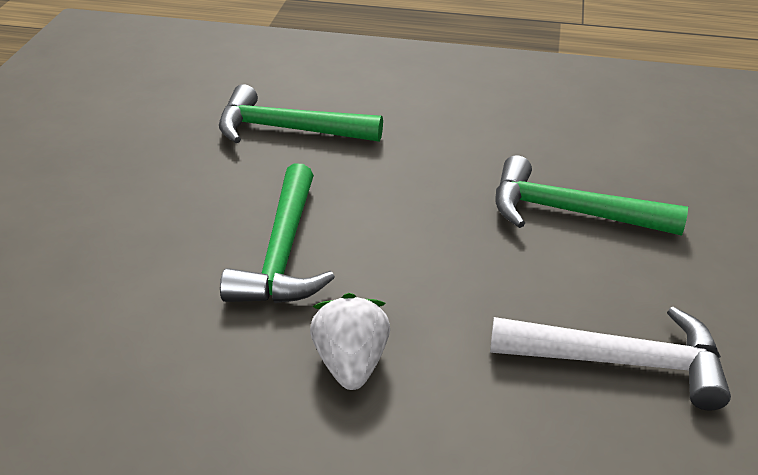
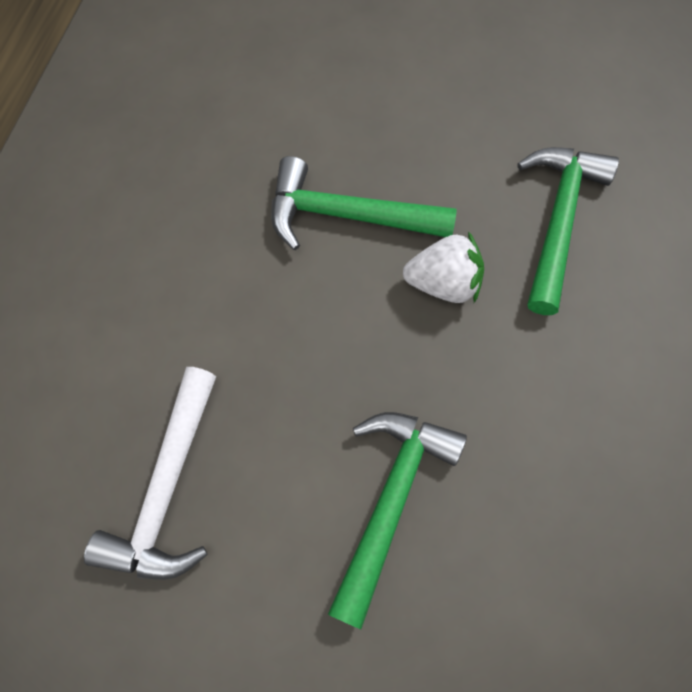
camera: 95 degrees right, 30 degrees up
white strawberry [310,293,390,390] -> white strawberry moved to [403,231,484,303]

